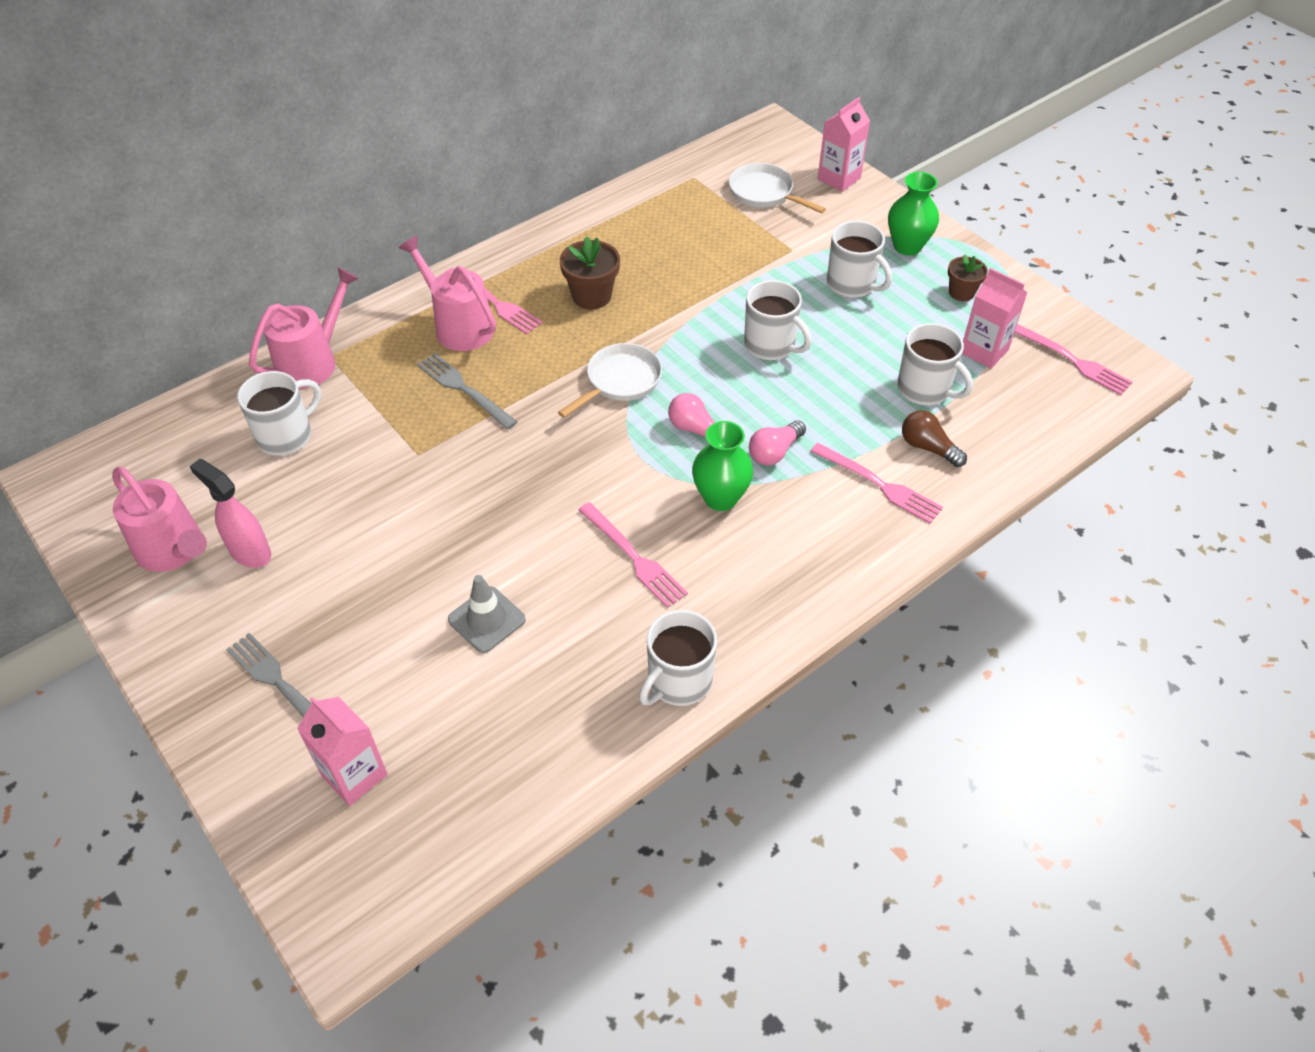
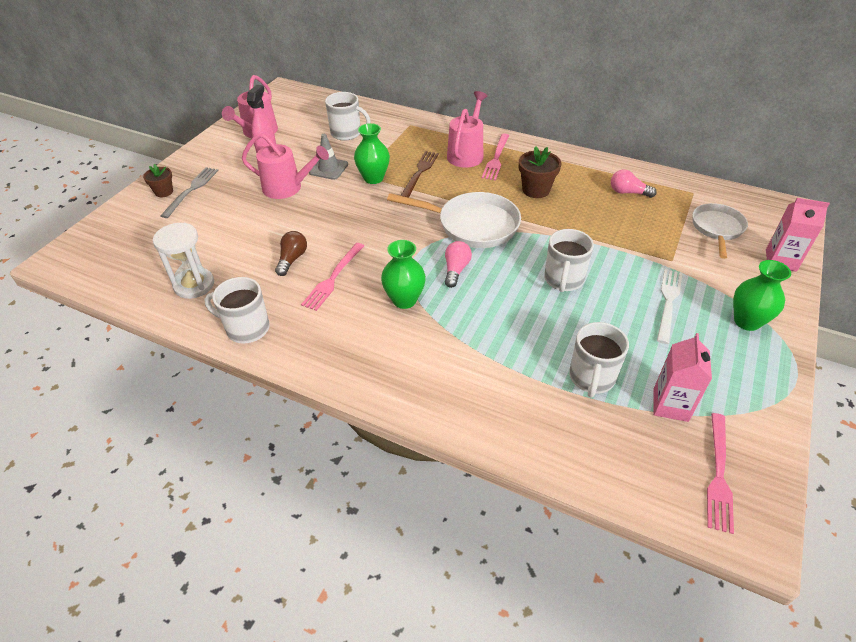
camera: 65 degrees right, 5 degrees down
pink watering can [249,267,359,389] -> pink watering can moved to [242,133,329,199]
pink carton [297,697,388,806] -> none
grey fork [417,353,517,430] -> brown fork [400,151,439,198]
grey traffic cone [448,575,526,653] -> grey traffic cone moved to [309,134,348,180]
white pan [558,343,662,418] -> white pan [387,192,521,248], size x1.54
pink light bulb [749,421,806,465] -> pink light bulb moved to [611,169,657,198]
pink fork [810,443,943,524] -> none
white mug [827,221,892,298] -> white fork [657,269,683,344]
brown light bulb [902,410,967,467] -> brown light bulb moved to [275,231,307,276]
brown flower pot [948,254,988,301] -> brown flower pot moved to [143,164,173,197]
none -> white hourglass [153,223,214,299]
none -> green vase [354,123,390,184]

